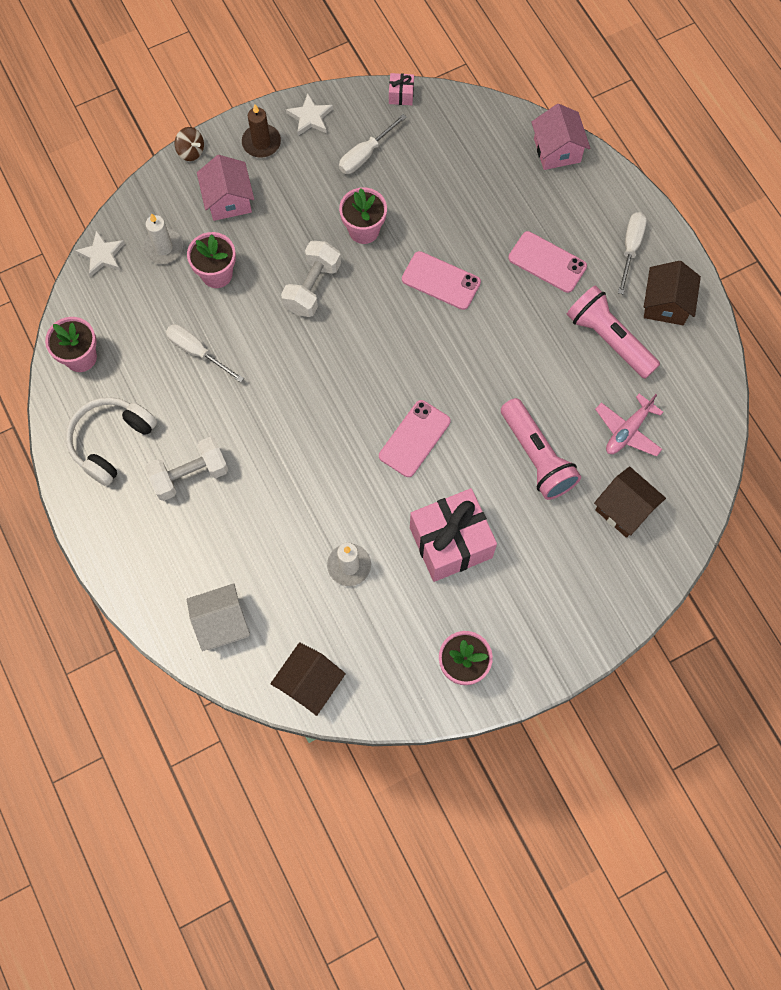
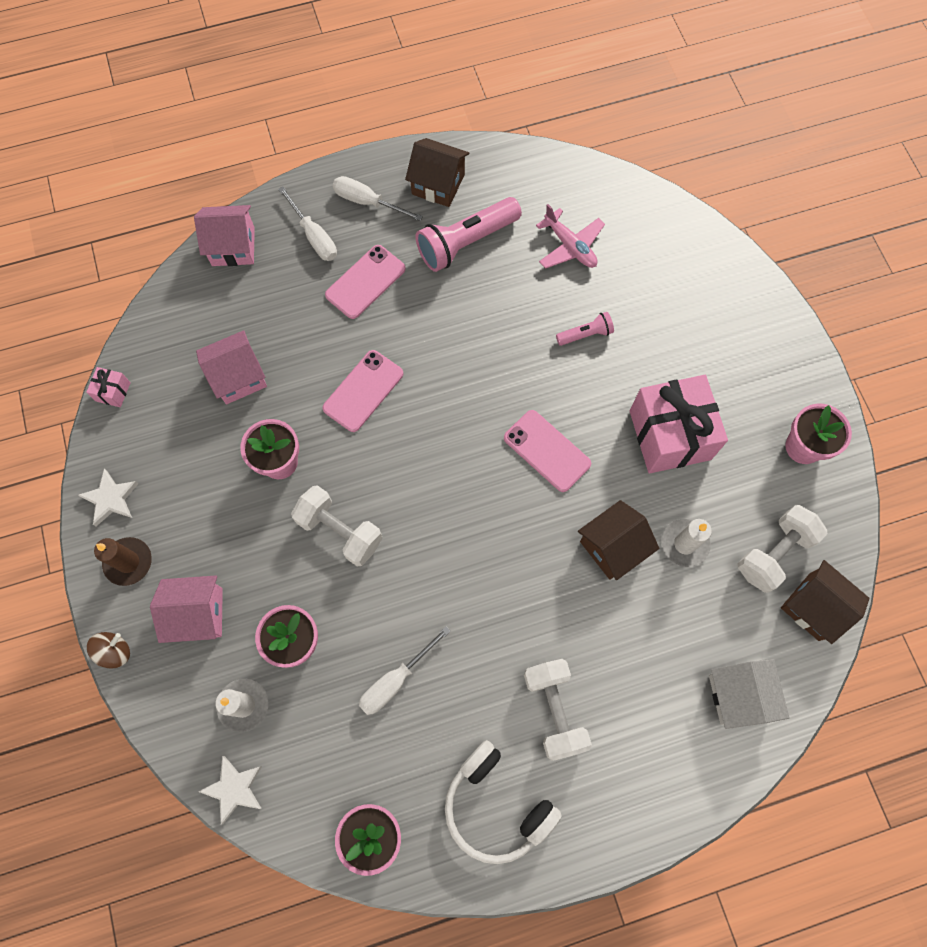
camera: 80 degrees left, 0 degrees up
white screwdriver [339,114,407,174] -> white screwdriver moved to [278,186,337,261]
pink flashlight [501,398,581,500] -> pink flashlight [556,312,614,346], size x0.50
brown house [594,466,666,538] -> brown house moved to [578,500,659,580]
none -> pink house [196,330,267,404]
none -> white dumbbell [737,505,828,593]

